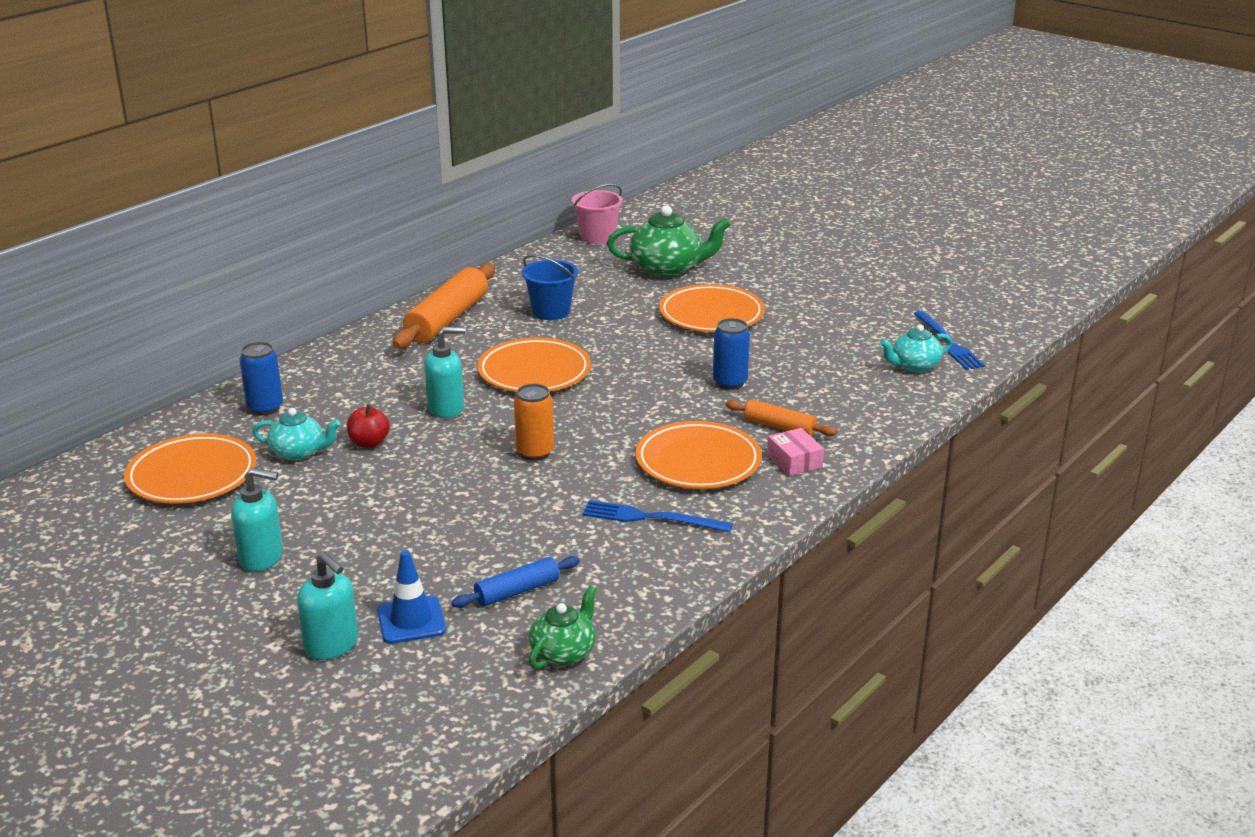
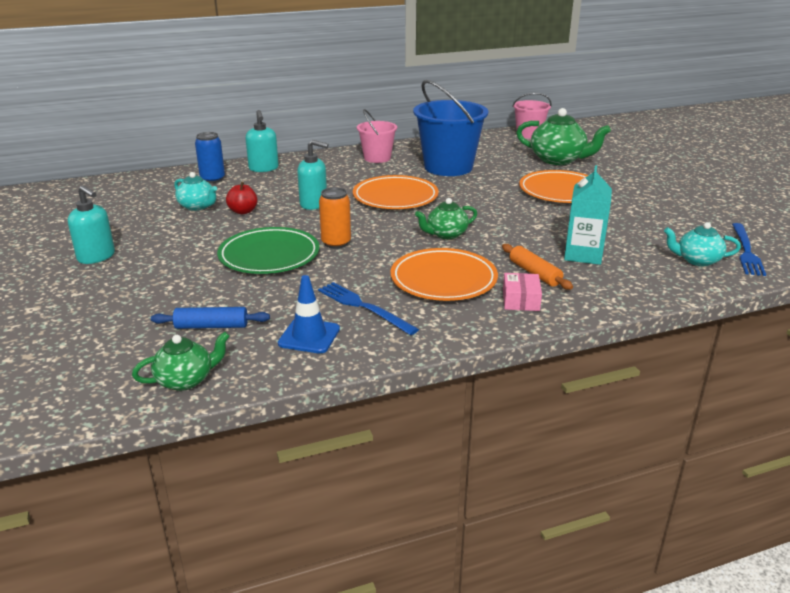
camera: 30 degrees right, 0 degrees up
orange plate [124,433,256,504] -> none
turquoise soap dispenser [297,552,358,660] -> turquoise soap dispenser moved to [246,110,279,172]
blue traffic cone [377,550,446,644] -> blue traffic cone moved to [278,275,340,354]
orange rolling pin [393,264,495,349] -> pink bucket [357,109,397,163]
blue bucket [522,254,578,320] -> blue bucket [413,80,488,176], size x1.75
blue can [713,318,750,390] -> none
none -> green plate [217,227,320,274]
none -> green teapot [415,198,477,239]
none -> turquoise carton [564,165,612,265]

